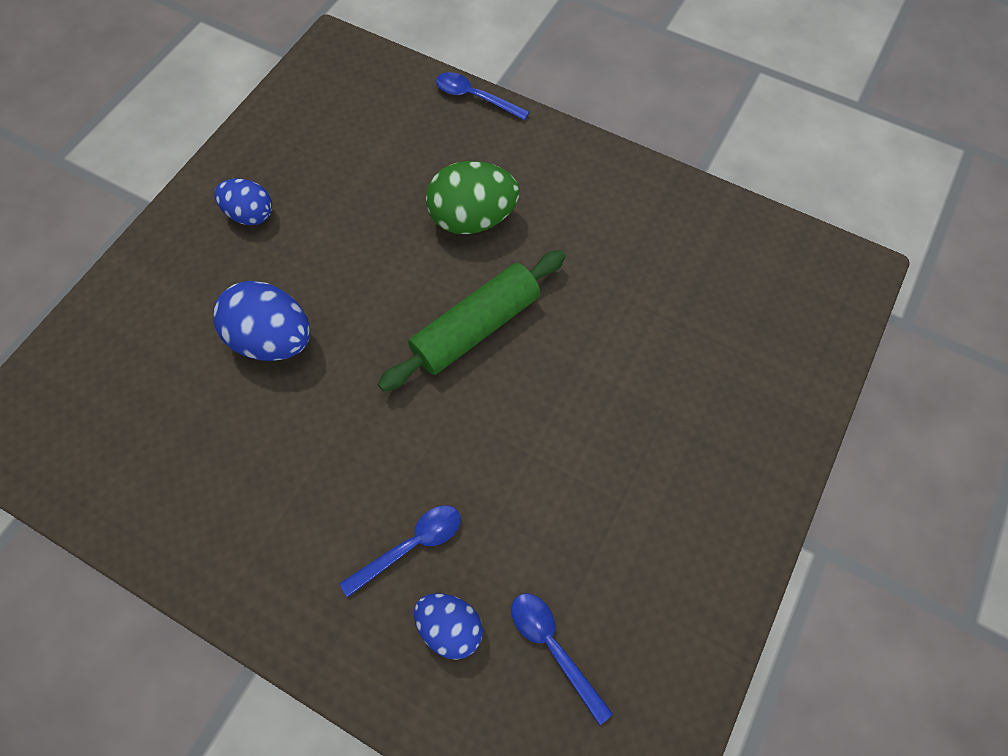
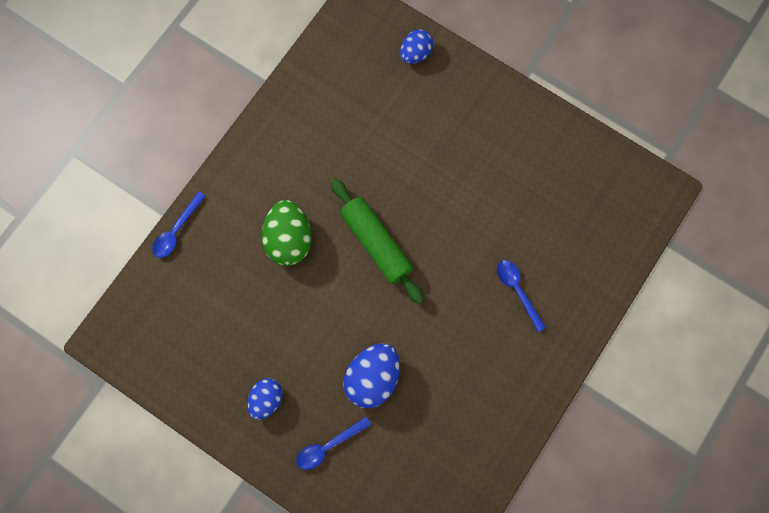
camera: 85 degrees left, 10 degrees up
blue egg [414,593,483,660] -> blue egg moved to [400,29,433,64]
blue spoon [511,593,613,725] -> blue spoon moved to [296,417,371,470]

